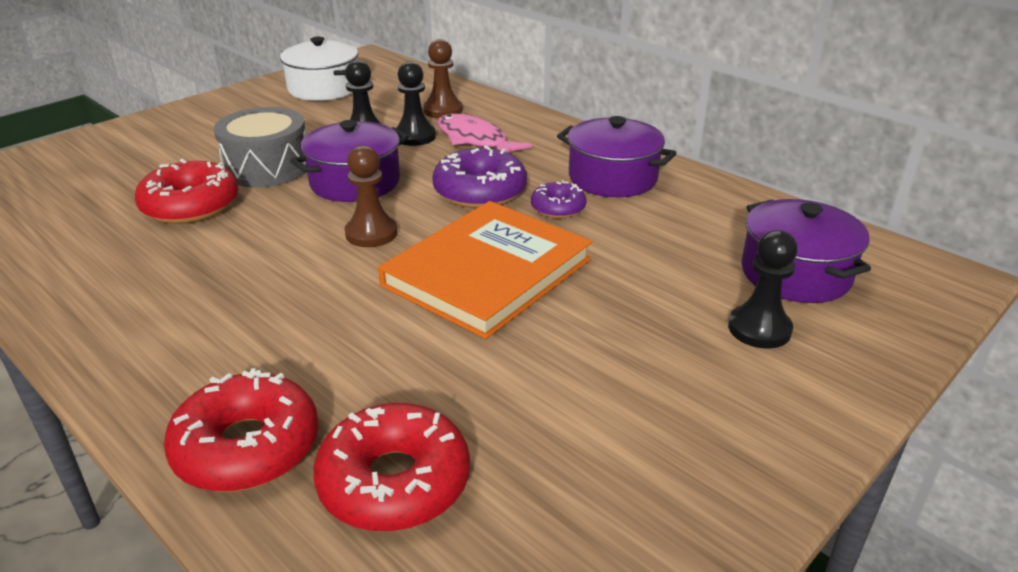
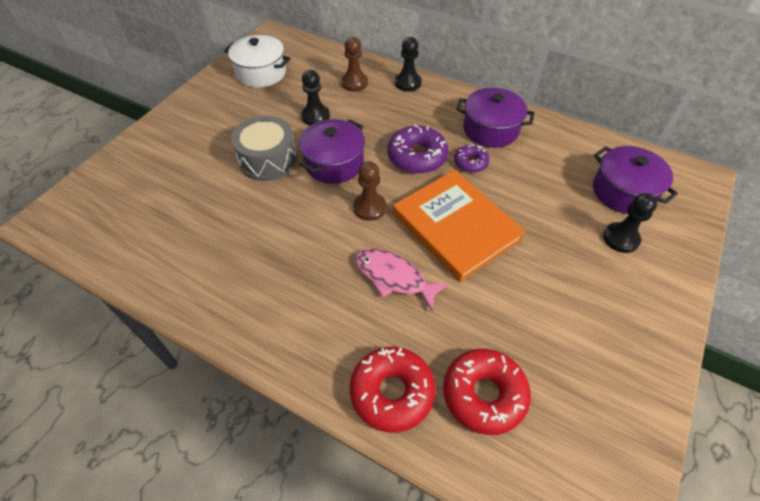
camera: 15 degrees left, 20 degrees up
red donut [135,159,239,224] -> none
orange book [378,201,592,339] -> orange book turned 60 degrees counterclockwise [393,170,526,282]
black pawn [396,61,436,146] -> black pawn moved to [395,37,422,92]
pink fish [438,113,532,153] -> pink fish moved to [355,248,449,311]

